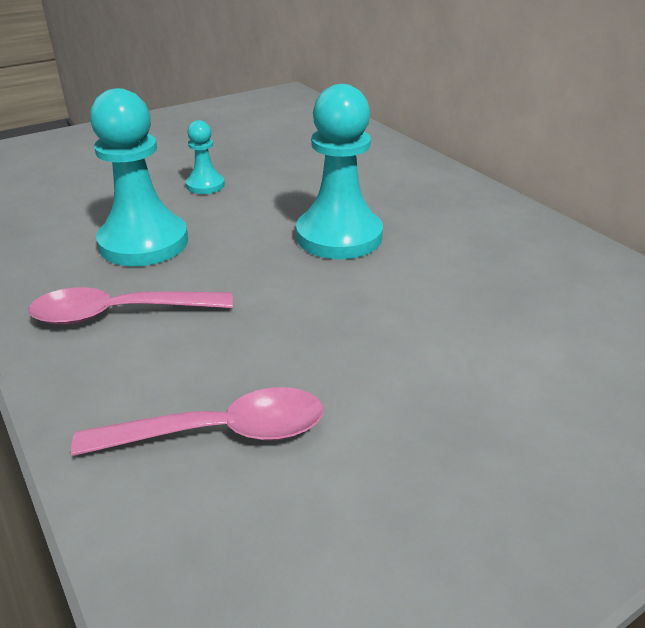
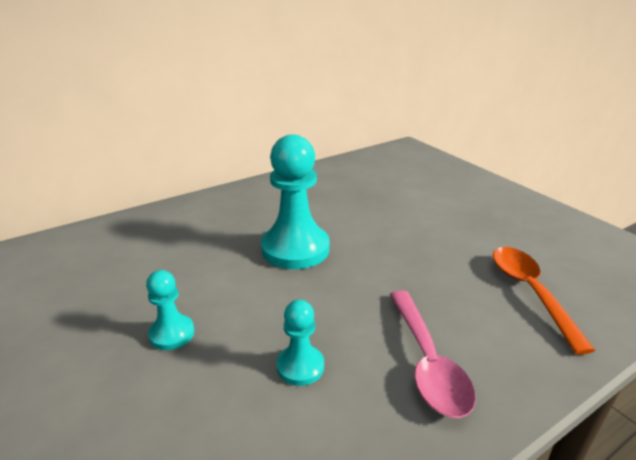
camera: 90 degrees left, 5 degrees down
pink spoon [71,387,324,456] -> orange spoon [493,247,596,355]
turquoise pawn [90,88,188,266] -> turquoise pawn [277,300,324,386], size x0.51

